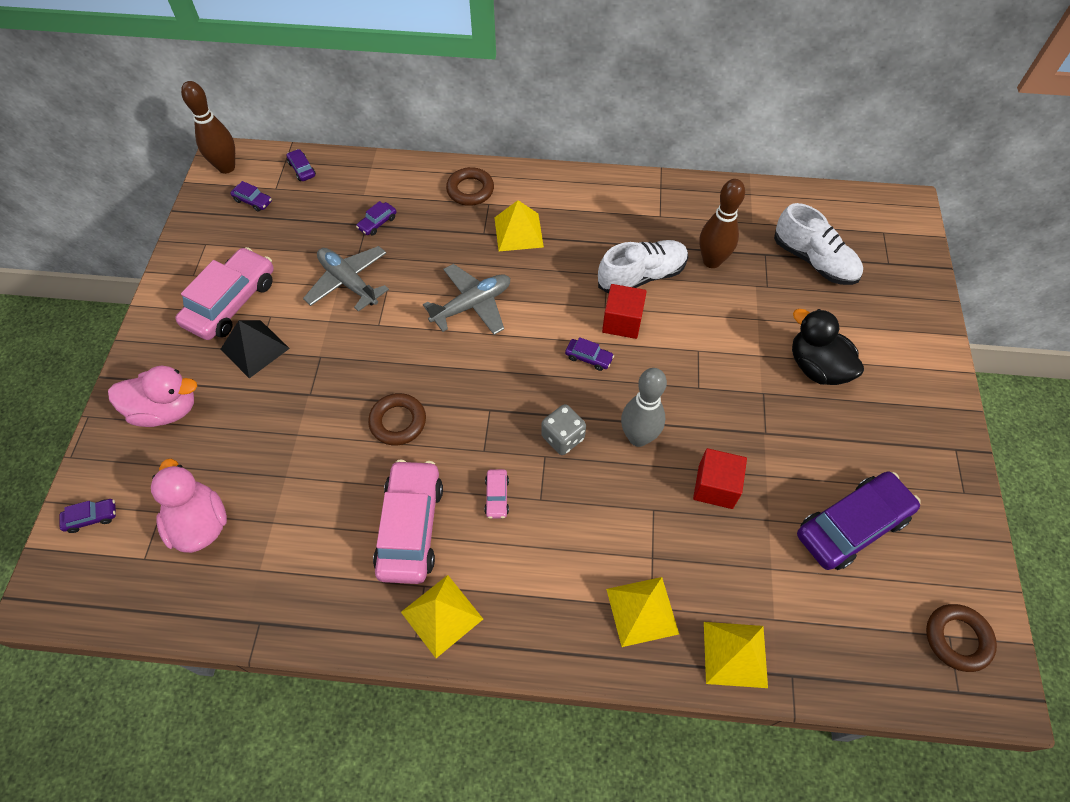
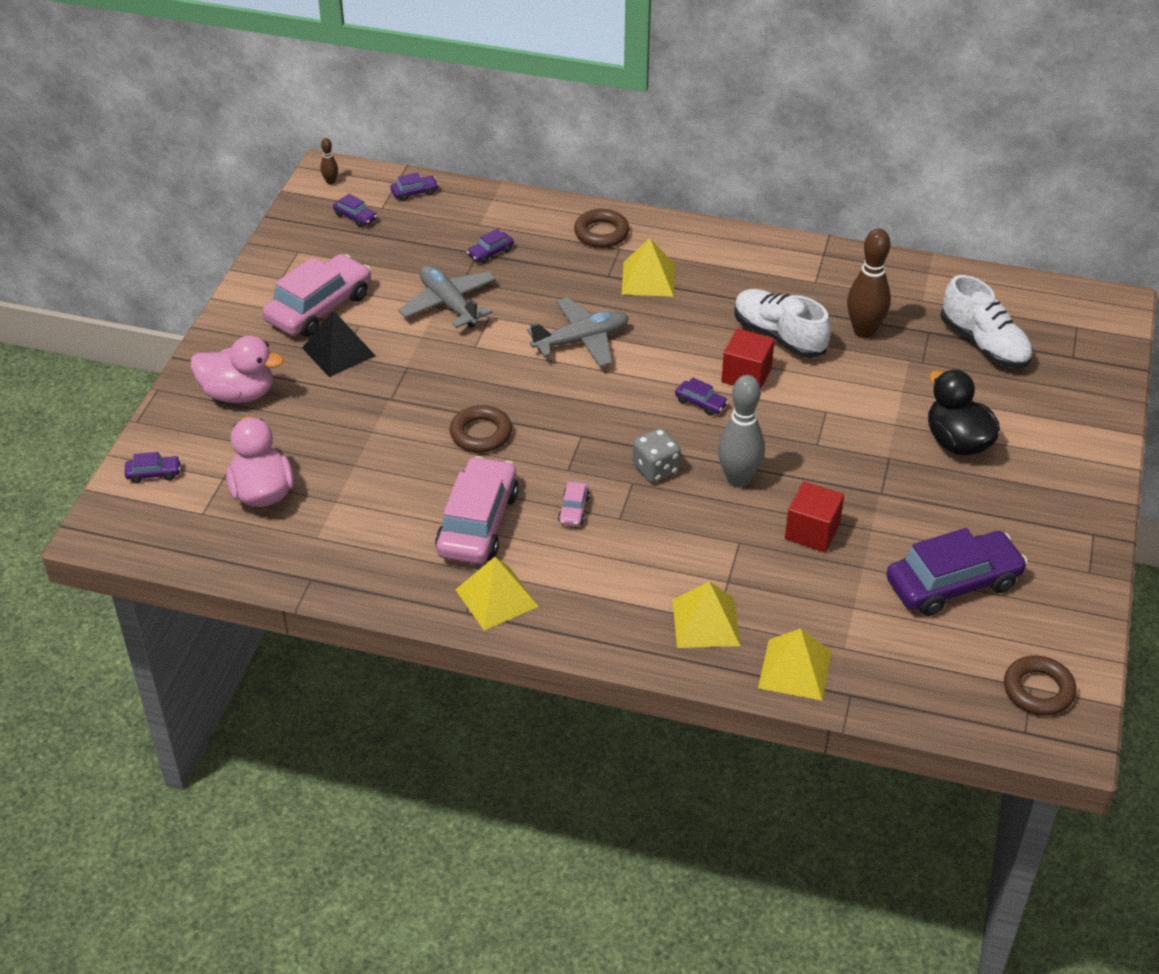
camera: 10 degrees right, 15 degrees down
brown bowling pin [181,81,235,174] -> brown bowling pin [320,138,338,185], size x0.45
purple car [286,149,316,181] -> purple car turned 90 degrees clockwise [391,173,439,201]
white shoe [598,240,688,294] -> white shoe turned 120 degrees counterclockwise [734,289,831,358]

